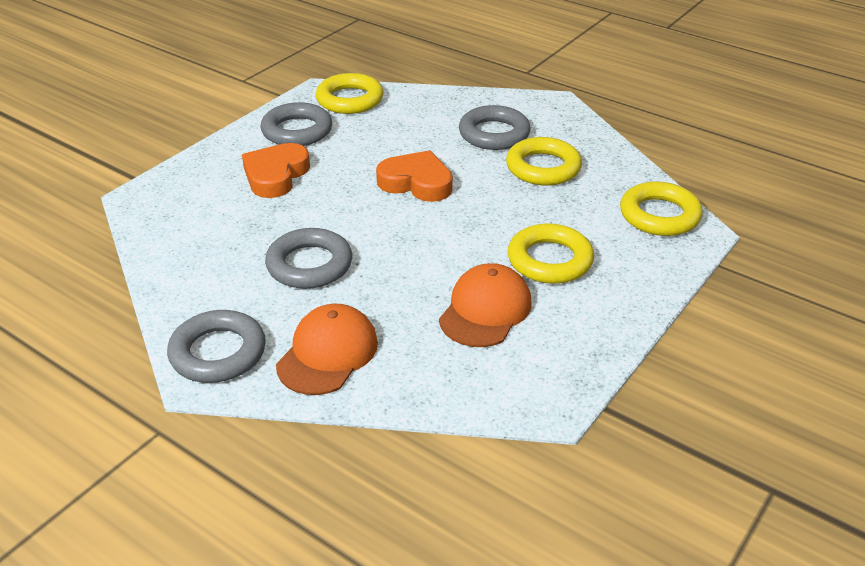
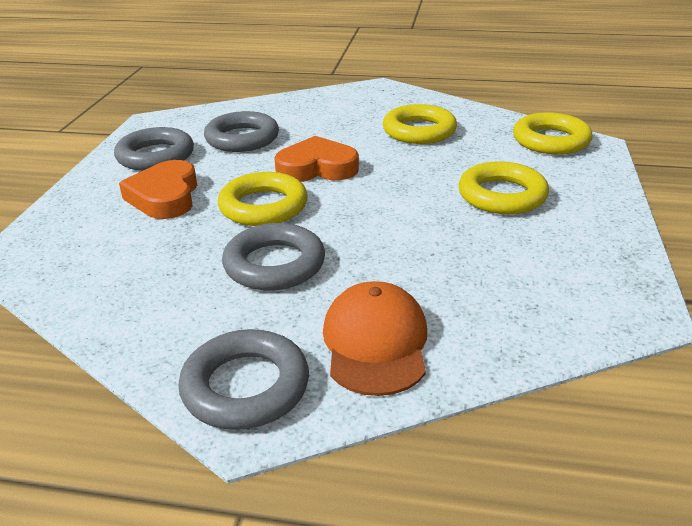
camera: 25 degrees left, 5 degrees down
yellow ring [315,73,384,114] -> yellow ring moved to [218,172,308,226]
orange cap [439,263,532,347] -> none
grey ring [459,105,531,150] -> grey ring moved to [204,111,279,152]

